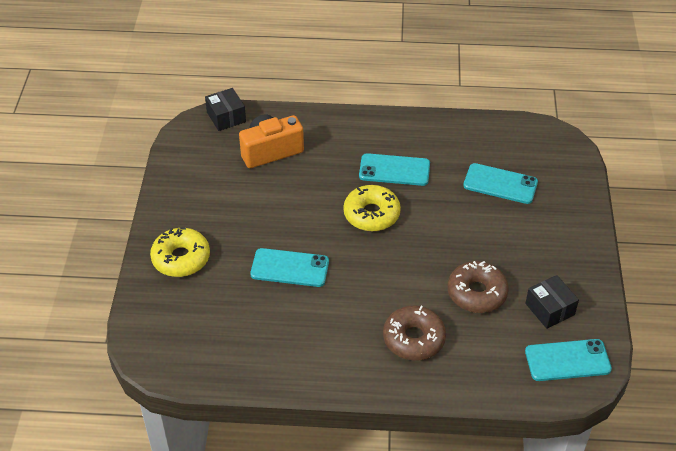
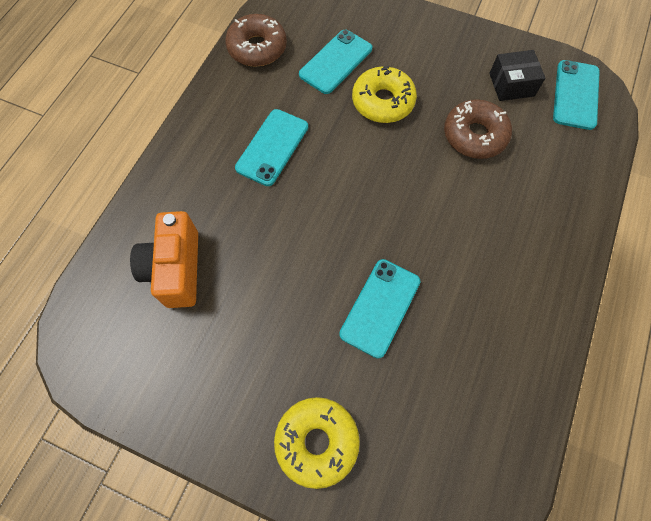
camera: 70 degrees left, 20 degrees up
black box [205,88,246,131] -> none
yellow donut [344,185,401,231] -> yellow donut moved to [352,66,417,123]
brown donut [383,306,446,360] -> brown donut moved to [225,14,287,67]

